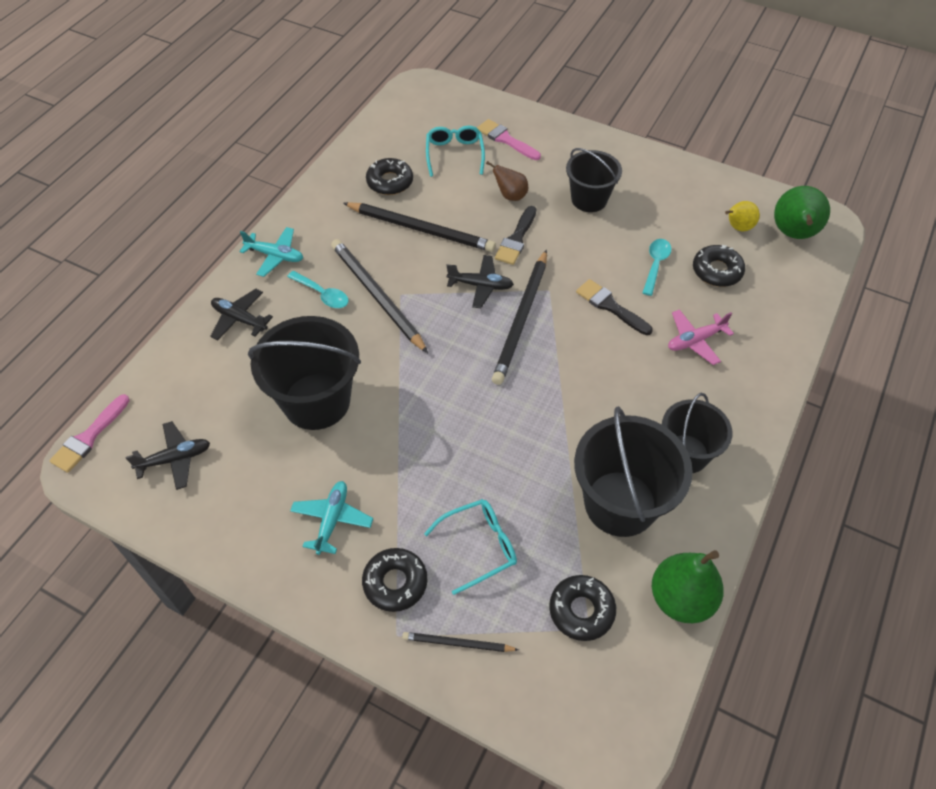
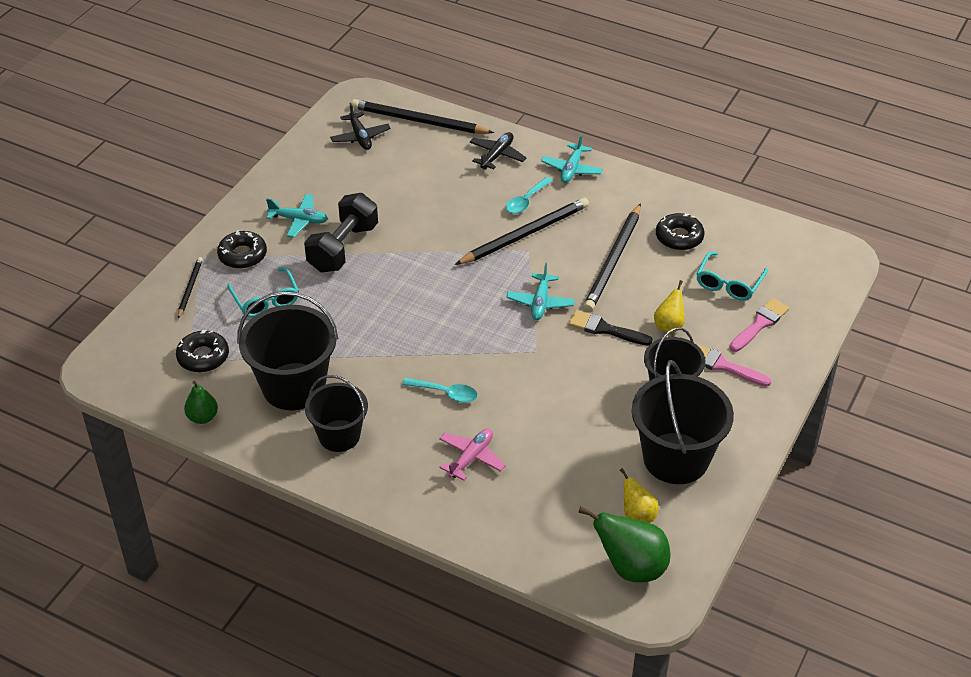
camera: 90 degrees right, 10 degrees down
pink brush [49,394,129,473] -> pink brush moved to [696,344,772,387]
black bucket [248,316,361,430] -> black bucket moved to [632,360,734,484]
turquoise glasses [426,126,485,177] -> turquoise glasses turned 120 degrees clockwise [696,251,768,301]
black plane [446,255,514,308] -> turquoise plane [506,263,575,320]
brown pear [486,161,528,201] -> yellow pear [654,280,685,333]
black pencil [492,250,547,385] -> black pencil moved to [351,99,494,134]
black brush [576,279,653,335] -> none
turquoise spoon [642,239,671,296] -> turquoise spoon moved to [402,378,478,403]
green pear [652,550,724,623] -> green pear [184,381,218,424], size x0.58
pink plane [668,309,734,365] -> pink plane turned 60 degrees clockwise [439,428,506,481]
black donut [693,245,745,287] -> none
none -> black dumbbell [304,193,378,273]

